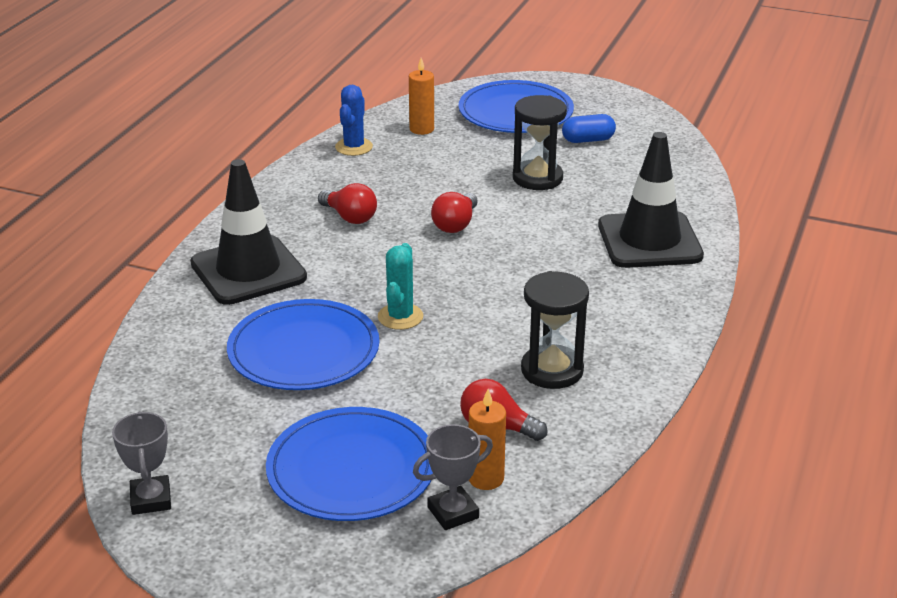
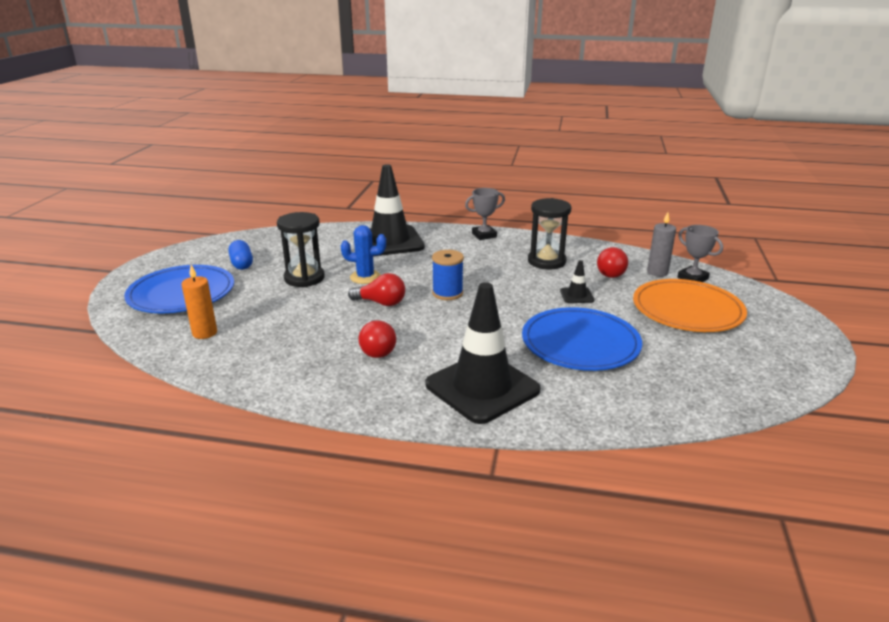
camera: 100 degrees left, 5 degrees down
grey trophy [112,411,171,515] -> grey trophy moved to [465,188,505,240]
blue plate [266,407,433,521] -> orange plate [633,279,747,332]
red light bulb [318,183,377,224] -> red light bulb turned 135 degrees clockwise [358,320,396,358]
blue cactus [335,85,373,156] -> blue cactus moved to [341,225,386,284]
turquoise cactus [378,243,423,330] -> none
orange candle [469,389,506,490] -> grey candle [647,212,676,277]
none -> blue spool [432,250,464,300]
none -> black traffic cone [560,260,594,303]

